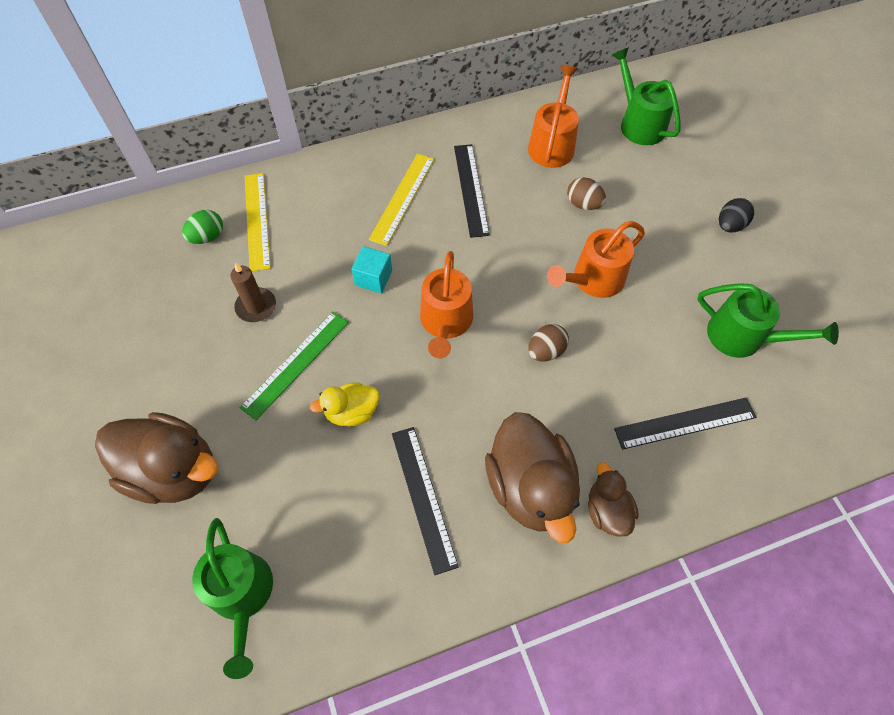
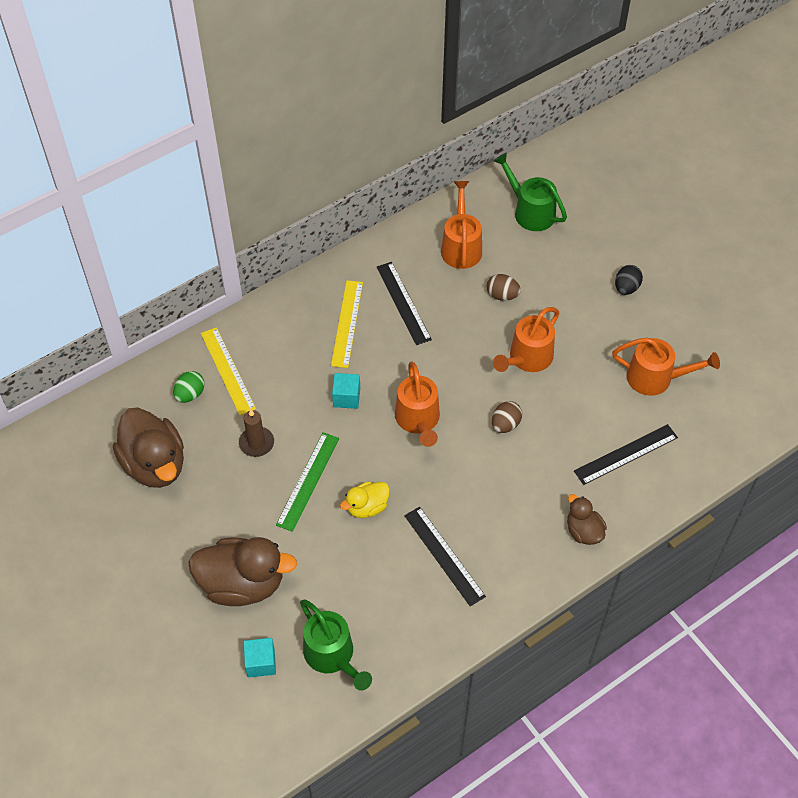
camera: 15 degrees left, 5 degrees down
brown duck [485,412,580,543] -> brown duck moved to [113,407,184,488]
green watering can [697,283,839,358] -> orange watering can [612,337,720,396]
none -> turquoise cube [244,638,276,678]

